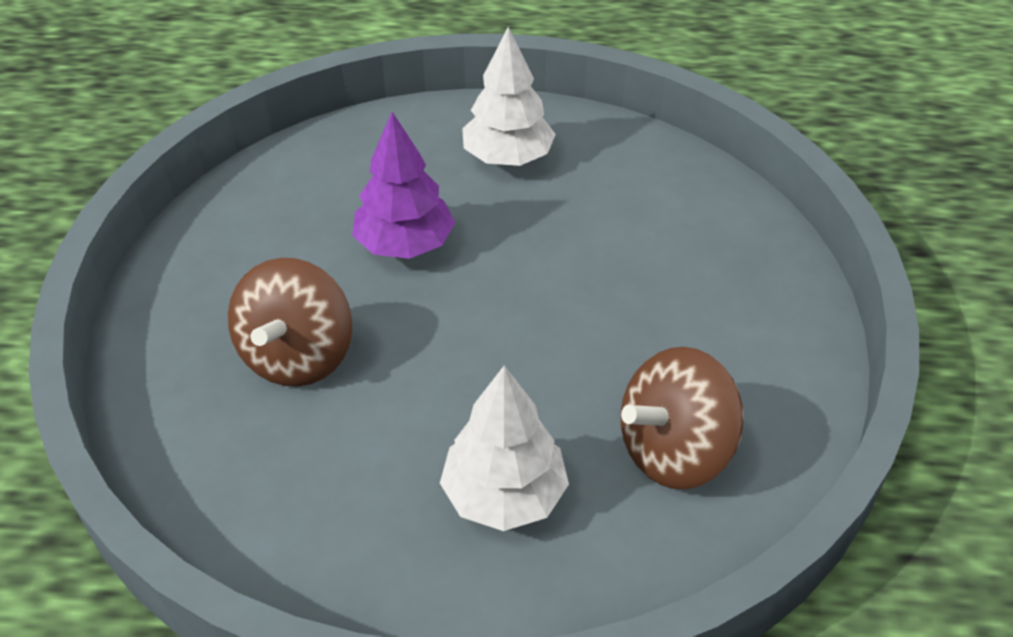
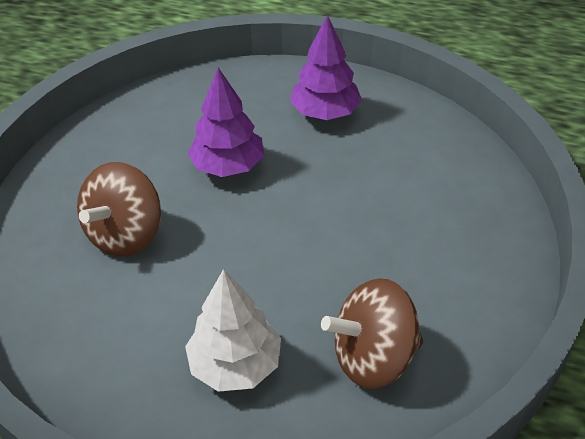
camera: 15 degrees right, 0 degrees up
white tree [462,27,556,166] -> purple tree [290,15,362,120]

